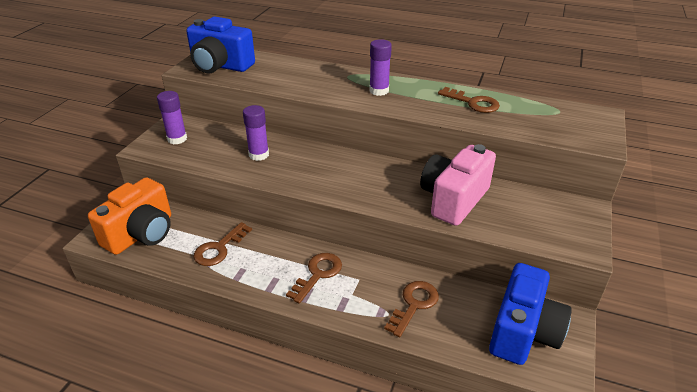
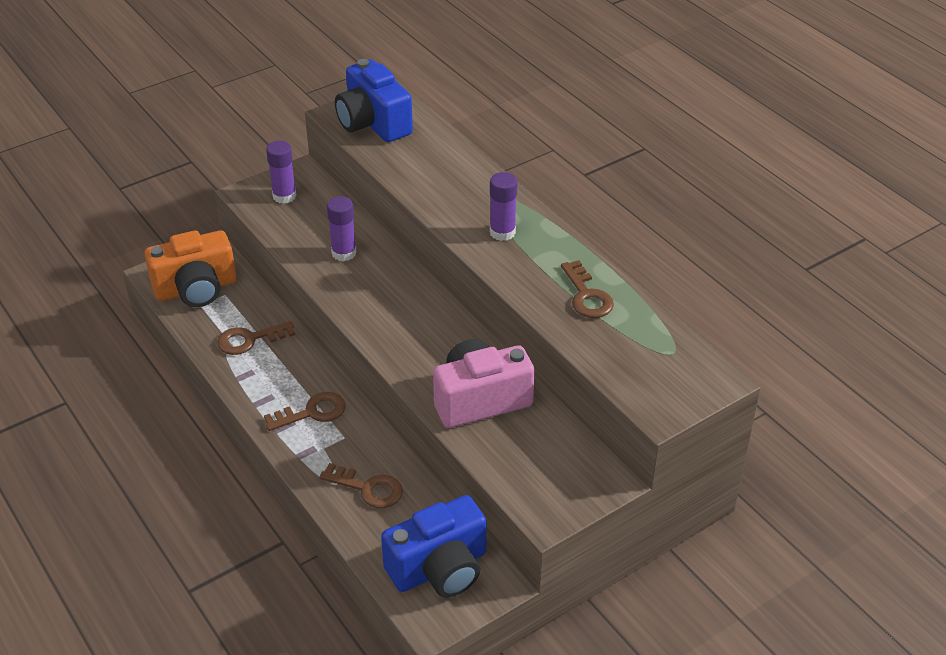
camera: 35 degrees right, 5 degrees up
brown key [384,281,439,337] -> brown key turned 45 degrees clockwise [320,463,403,508]

